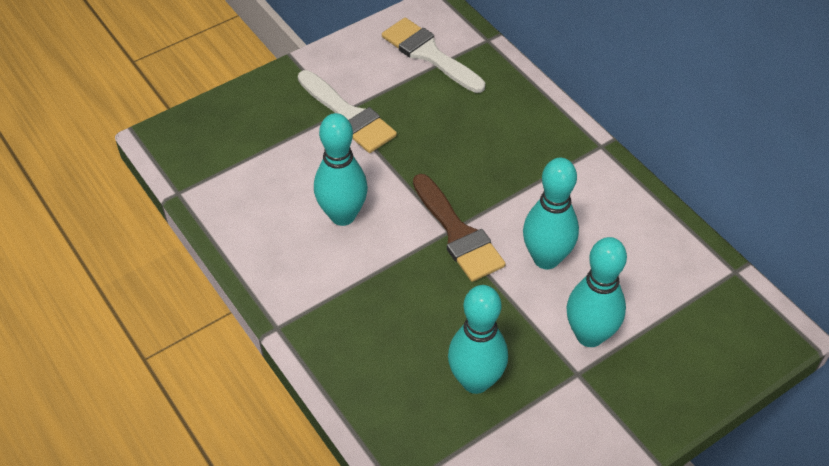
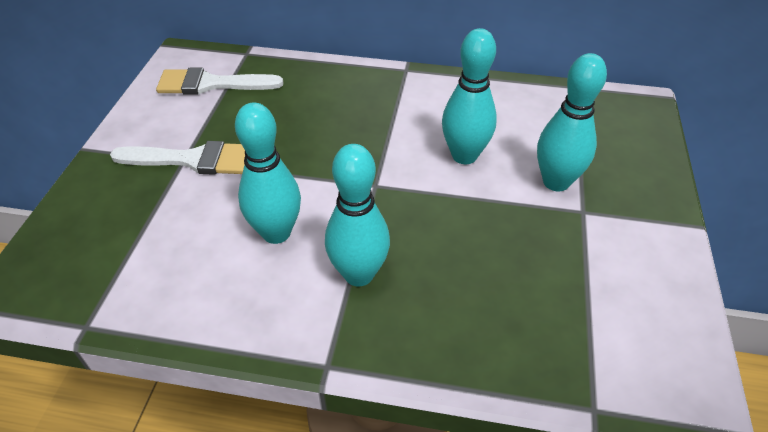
camera: 45 degrees left, 5 degrees down
brown brush [413,174,506,282] -> none
turquoise bowling pin [448,285,508,394] -> turquoise bowling pin moved to [325,144,390,286]

